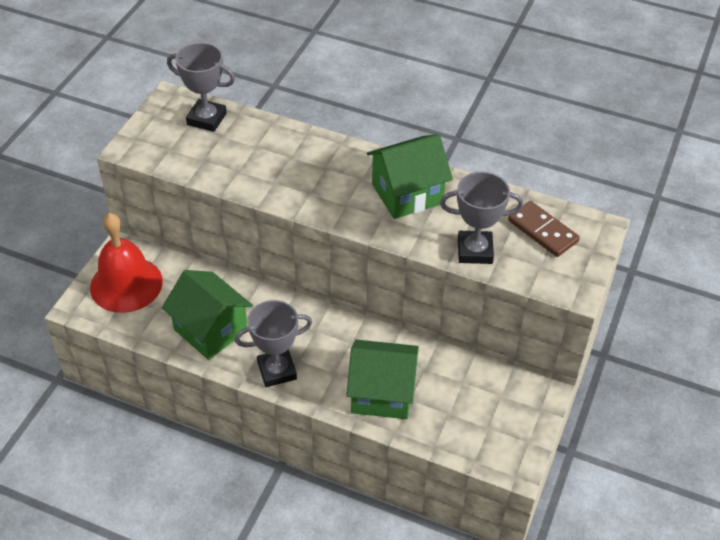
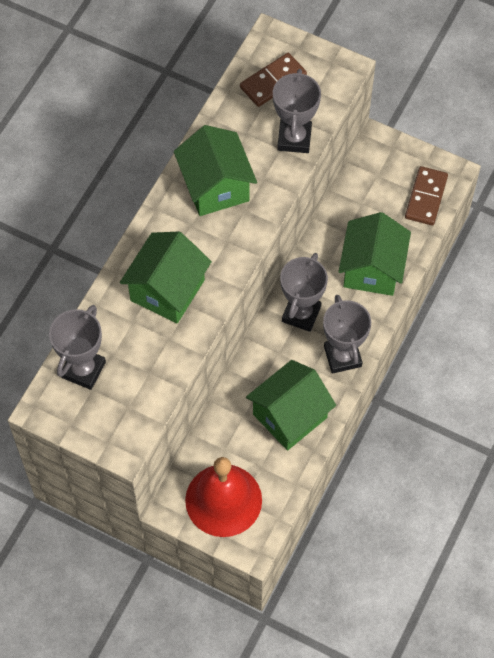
camera: 85 degrees left, 15 degrees up
none -> green house [120,232,212,324]
none -> grey trophy [280,253,328,332]
none -> brown domino [405,166,448,225]

